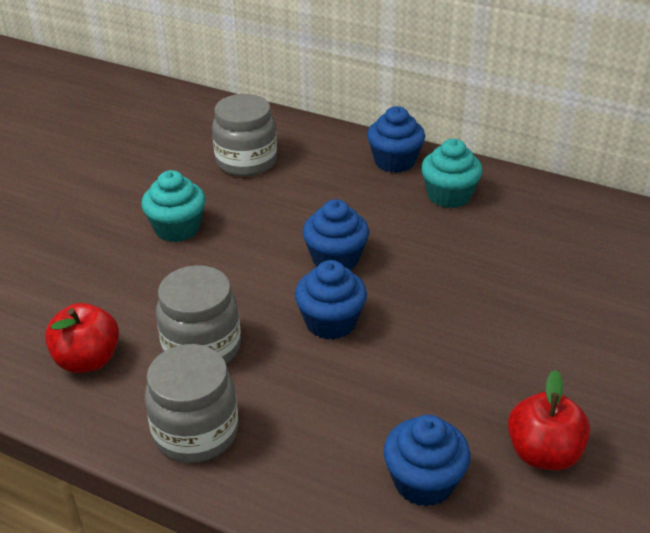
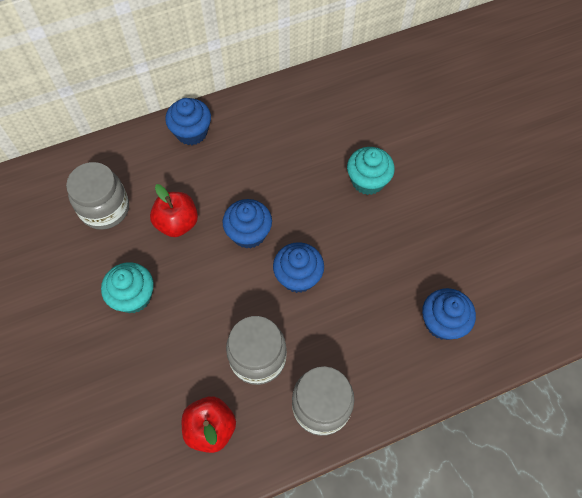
camera: 50 degrees left, 25 degrees up
turquoise cupcake [421,139,483,208] -> turquoise cupcake moved to [347,147,395,195]
red apple [508,370,590,470] -> red apple moved to [150,184,198,237]

